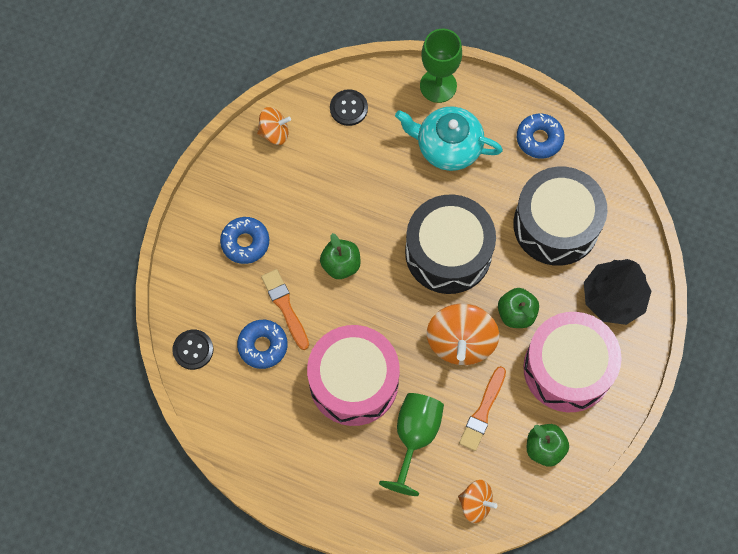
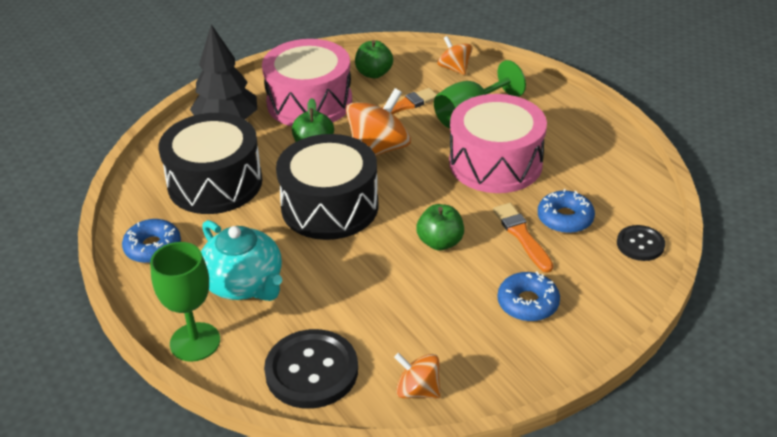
camera: 145 degrees left, 30 degrees down
orange brush [261,269,309,350] -> orange brush turned 150 degrees clockwise [493,203,553,273]
black button [330,89,368,126] -> black button [264,329,358,409], size x1.76

